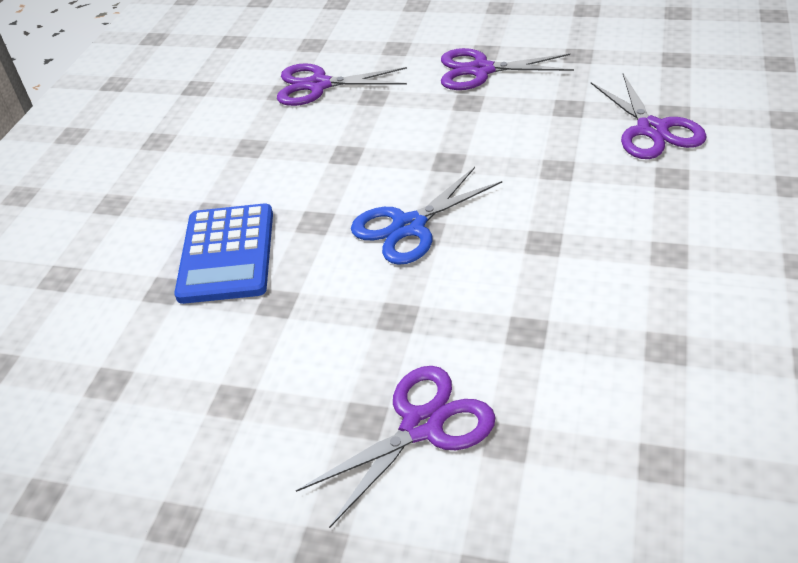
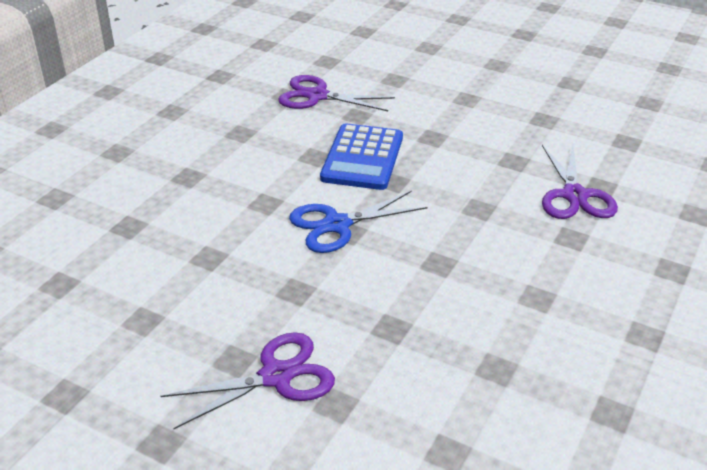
camera: 10 degrees right, 5 degrees down
blue calculator [174,203,273,304] -> blue calculator moved to [320,123,403,190]
purple scissors [441,48,574,90] -> none

